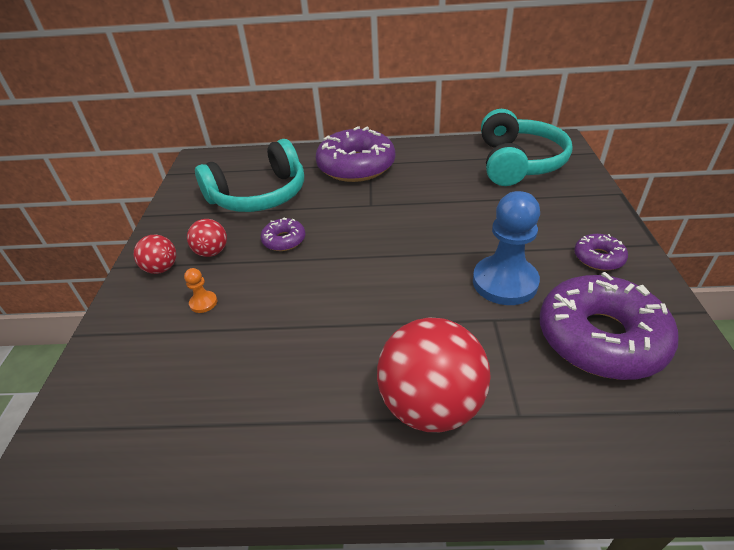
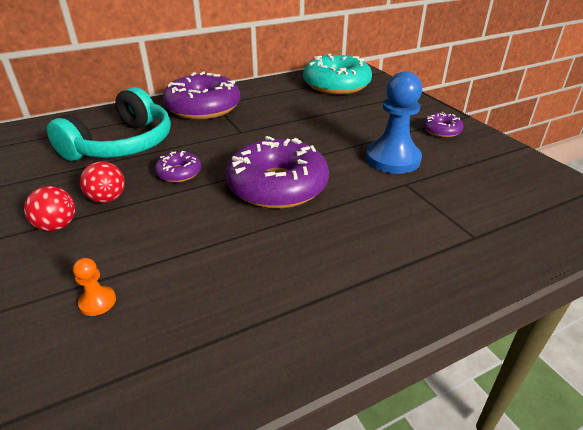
camera: 30 degrees left, 5 degrees down
orange pawn [184,268,217,313] -> orange pawn moved to [73,258,116,316]
red ball [377,318,491,432] -> none
turquoise headphones [481,109,573,186] -> turquoise donut [303,54,372,95]
purple donut [540,272,679,380] -> purple donut moved to [226,136,329,209]

